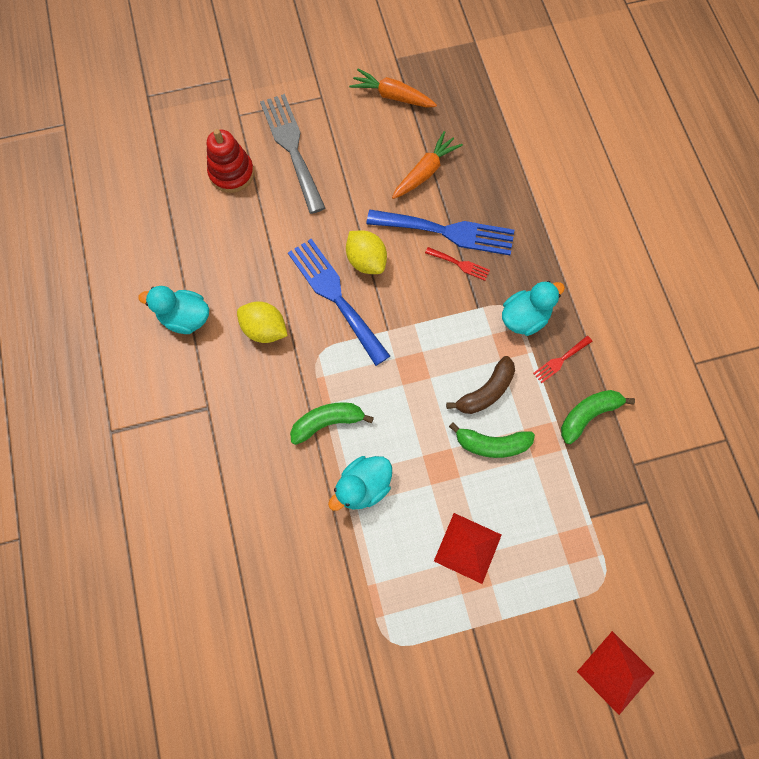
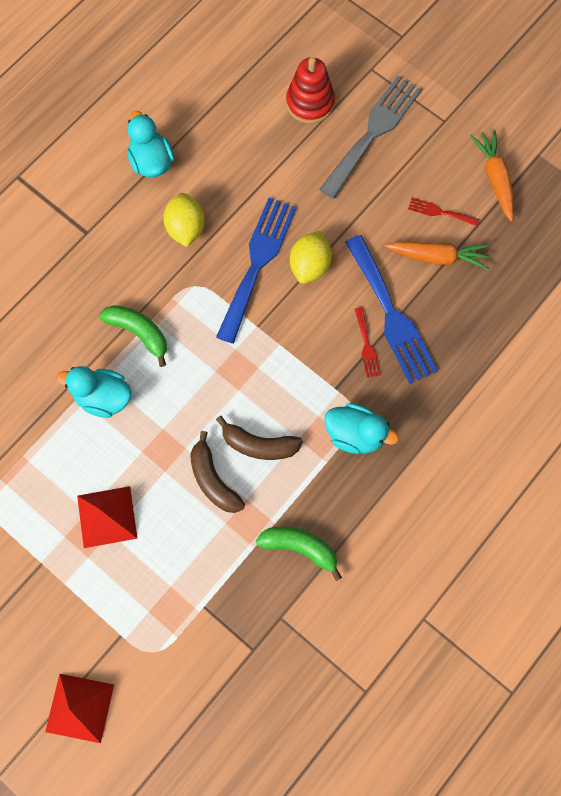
camera: 55 degrees right, 0 degrees up
green banana [449,422,535,458] -> brown banana [190,431,245,513]
red fork [533,336,593,383] -> red fork moved to [408,198,479,226]

